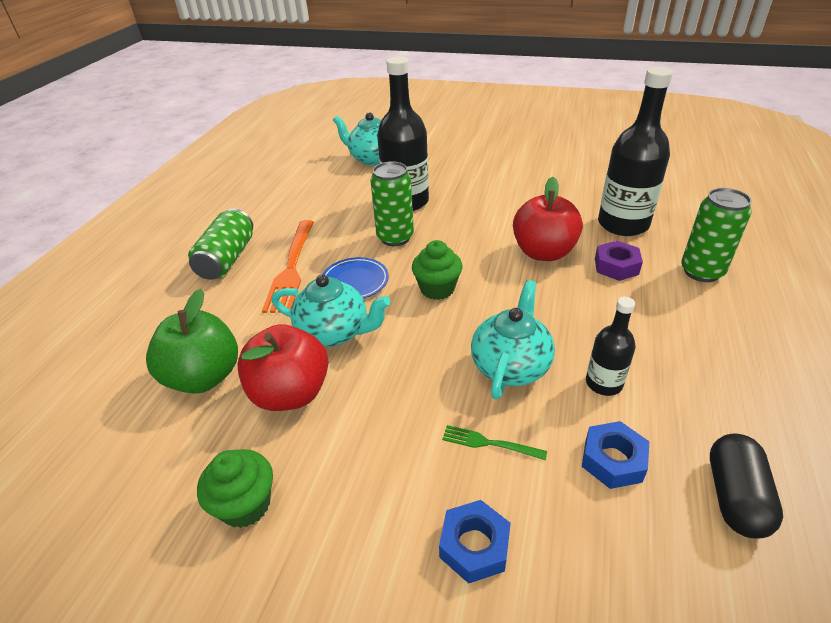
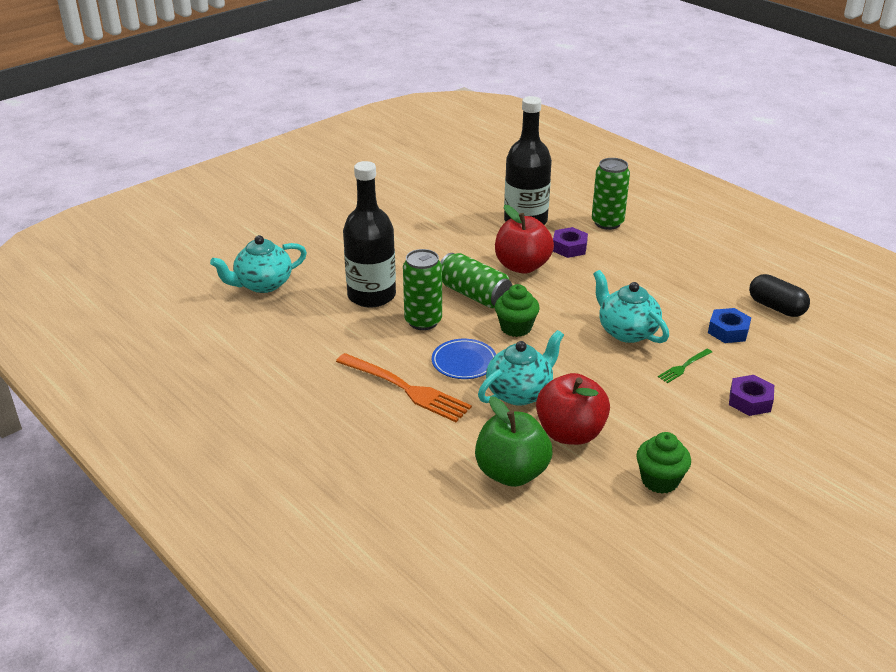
camera: 60 degrees left, 5 degrees down
green can [188,209,253,280] -> green can moved to [440,253,512,308]
blue nut [439,500,511,584] -> purple nut [729,375,774,416]
black bottle [586,297,635,396] -> none

